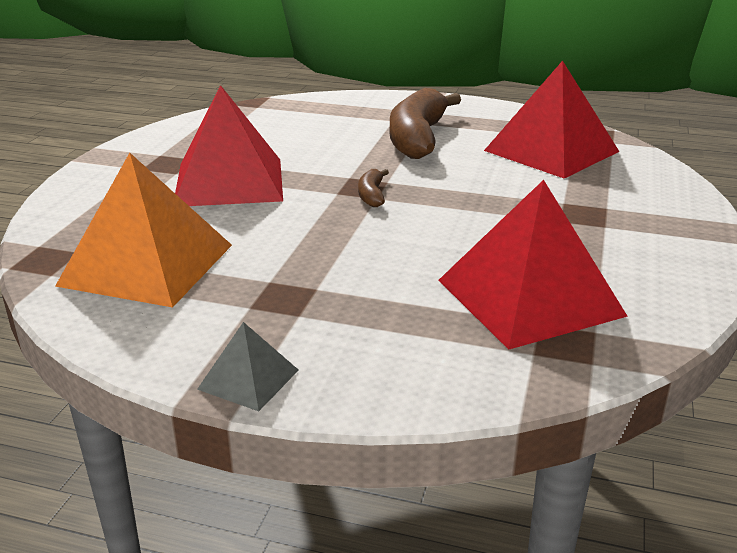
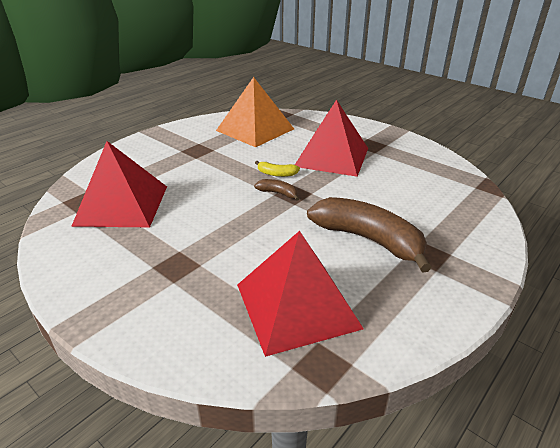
camera: 115 degrees right, 5 degrees up
grey pyramid [197,322,298,411] -> none
none -> yellow banana [255,161,300,177]

